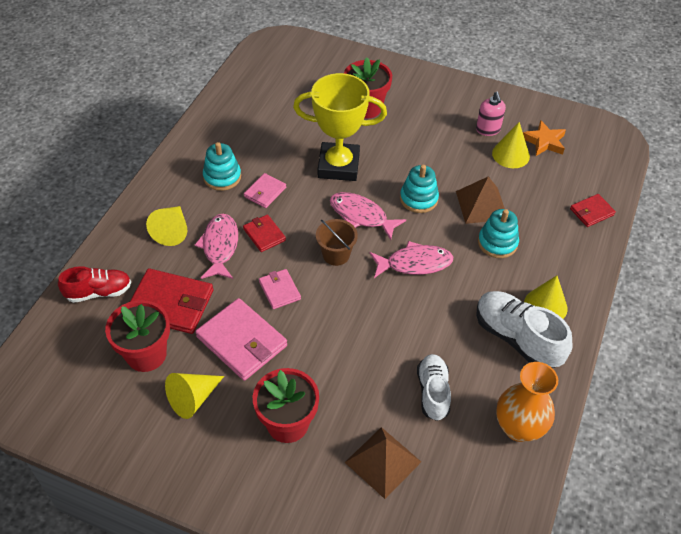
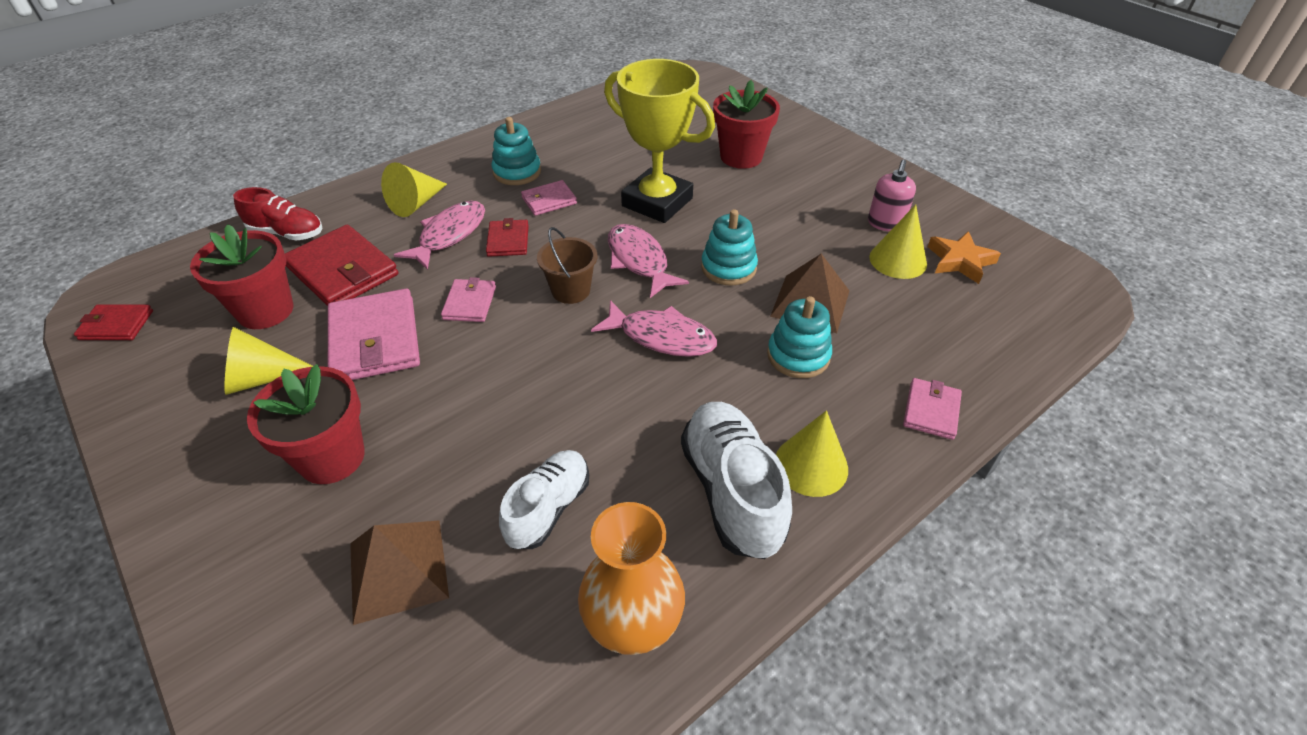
camera: 30 degrees right, 5 degrees down
red wallet [570,194,616,227] -> red wallet moved to [74,304,153,340]
none -> pink wallet [903,378,962,440]

